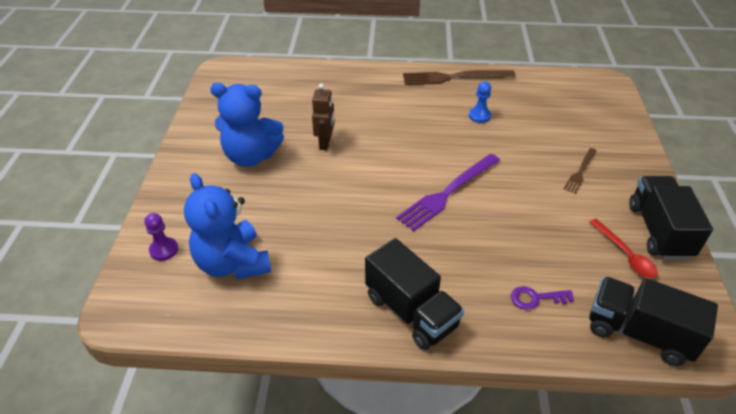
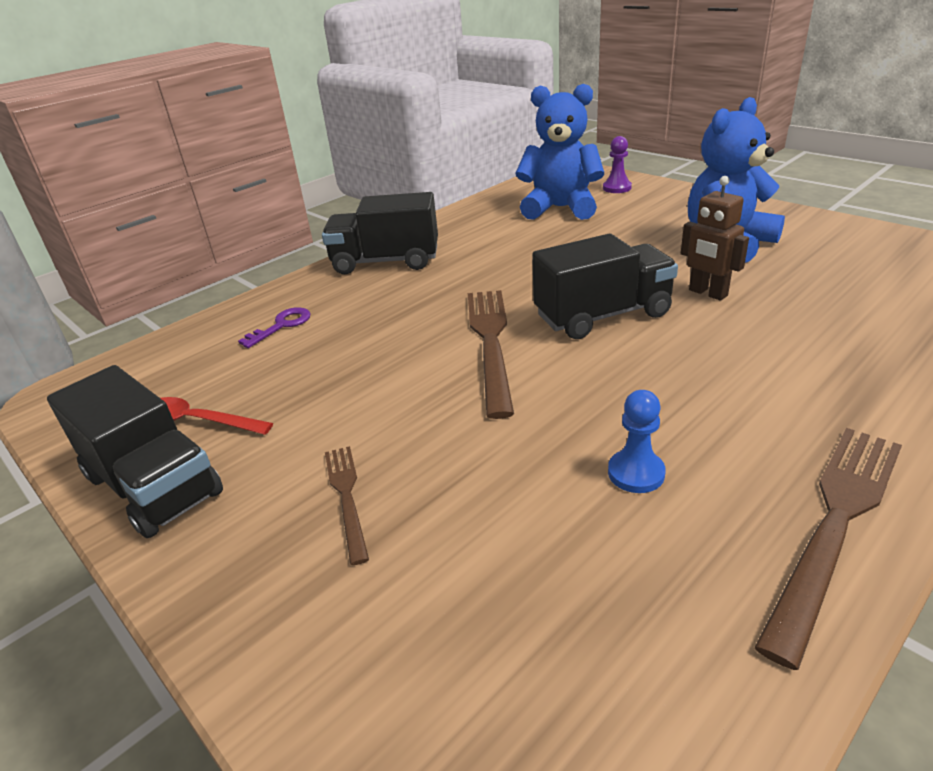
camera: 135 degrees right, 10 degrees down
purple fork [396,154,500,231] -> brown fork [468,290,514,419]
black truck [589,277,718,366] -> black truck moved to [532,234,678,339]

